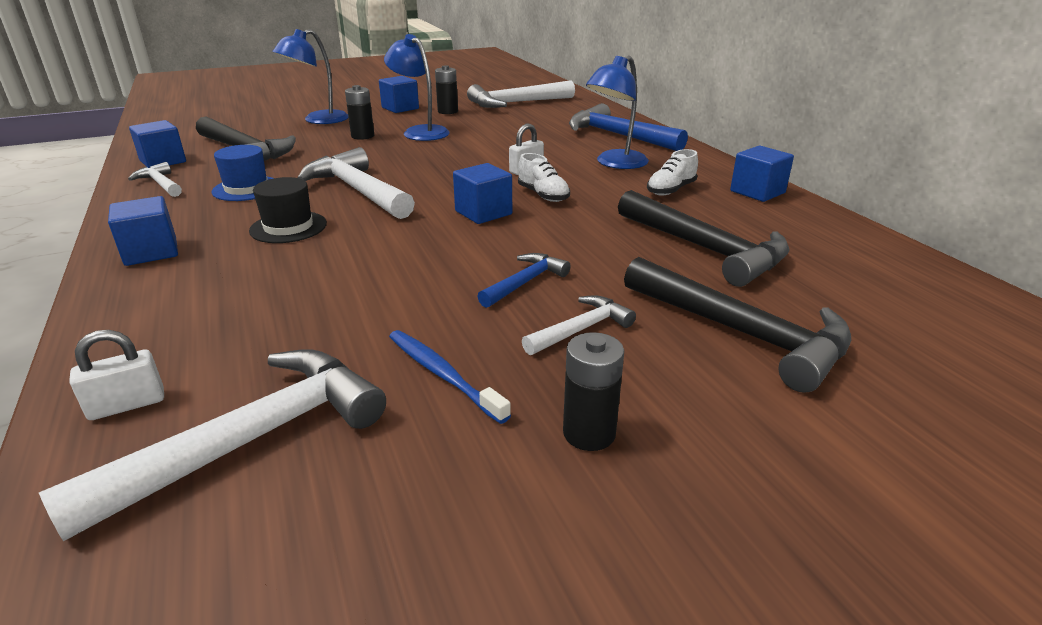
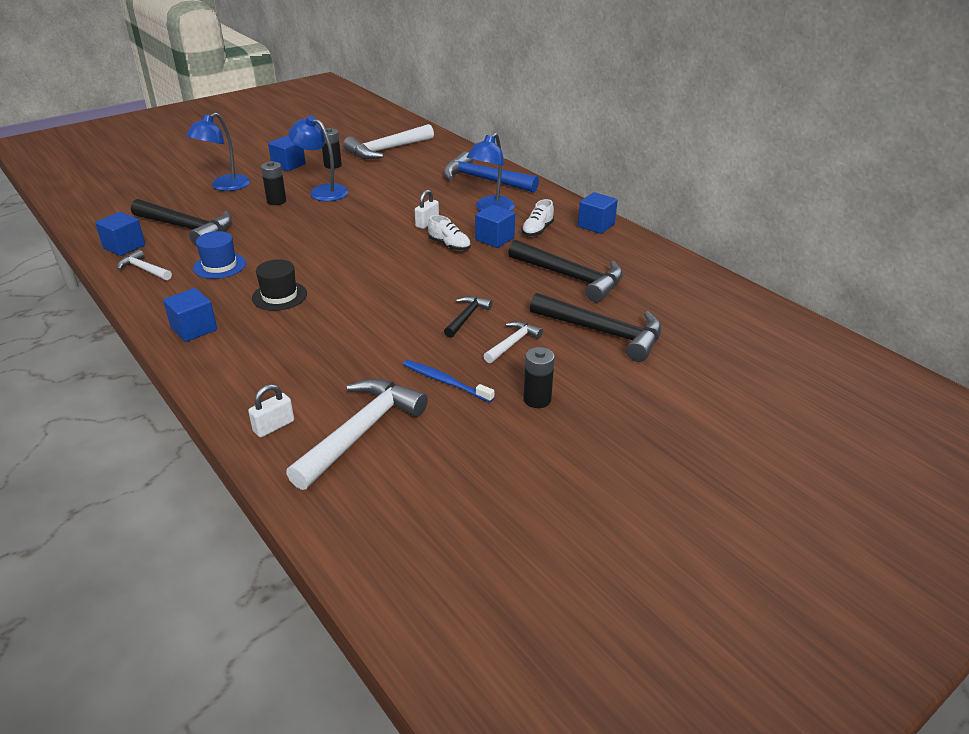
camera: 15 degrees left, 5 degrees up
white hammer [298,147,415,219] -> none
blue cube [453,163,512,224] -> blue cube moved to [475,205,515,248]
blue hammer [477,253,571,308] -> black hammer [444,296,493,338]

